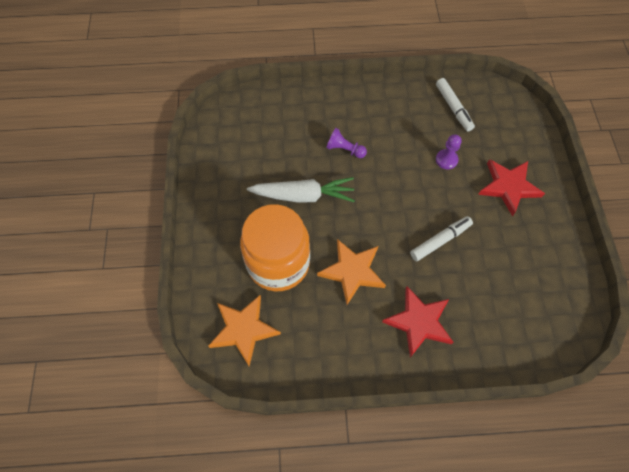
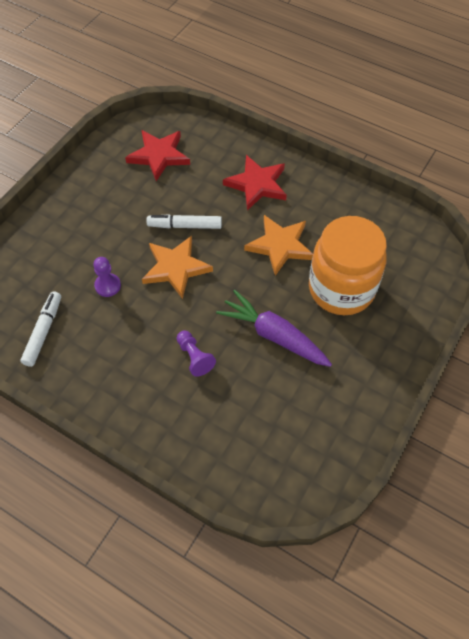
camera: 145 degrees left, 5 degrees down
orange star [208,295,281,366] -> orange star moved to [142,236,213,299]
white carrot [247,177,355,203] -> purple carrot [216,290,332,367]
red star [478,159,545,217] -> red star moved to [125,130,190,181]

